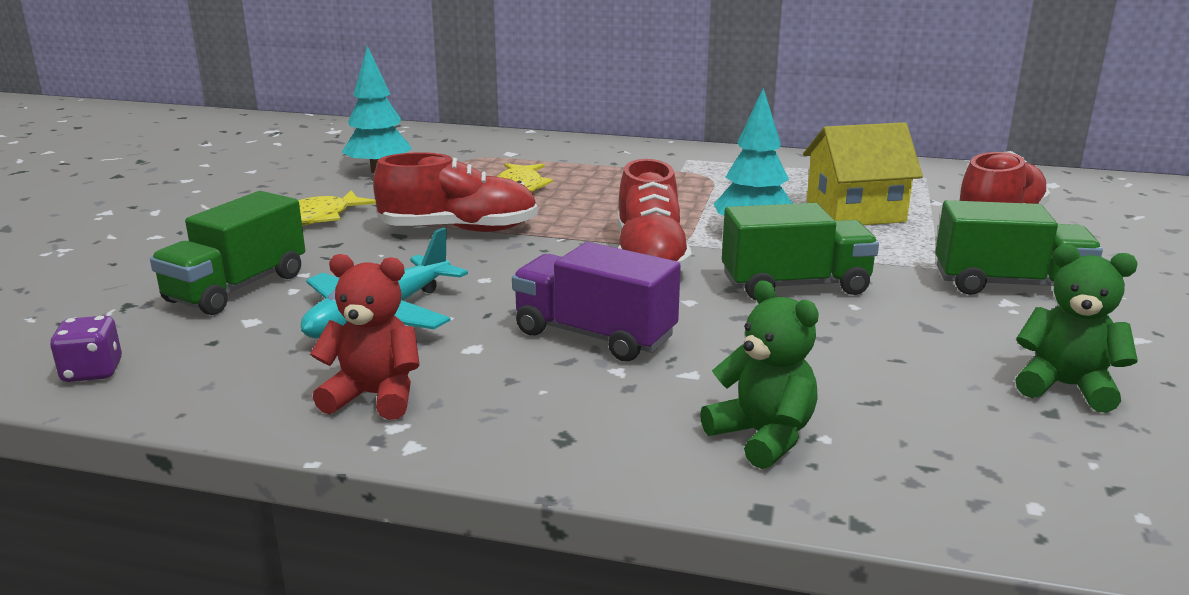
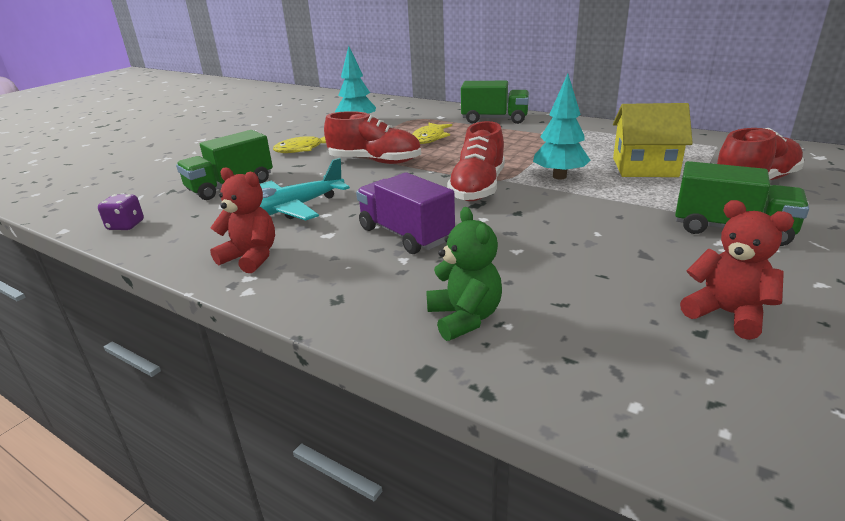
camera: 20 degrees right, 5 degrees up
green truck [722,203,879,300] -> green truck moved to [461,81,529,124]
green teddy bear [1015,244,1138,413] -> red teddy bear [680,200,794,340]

